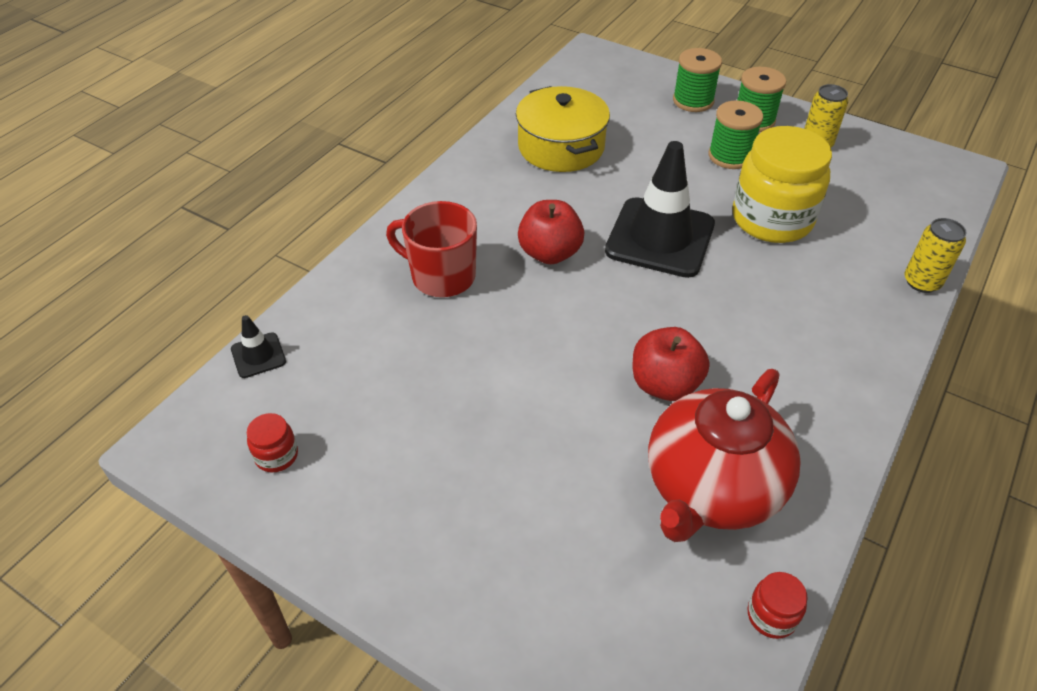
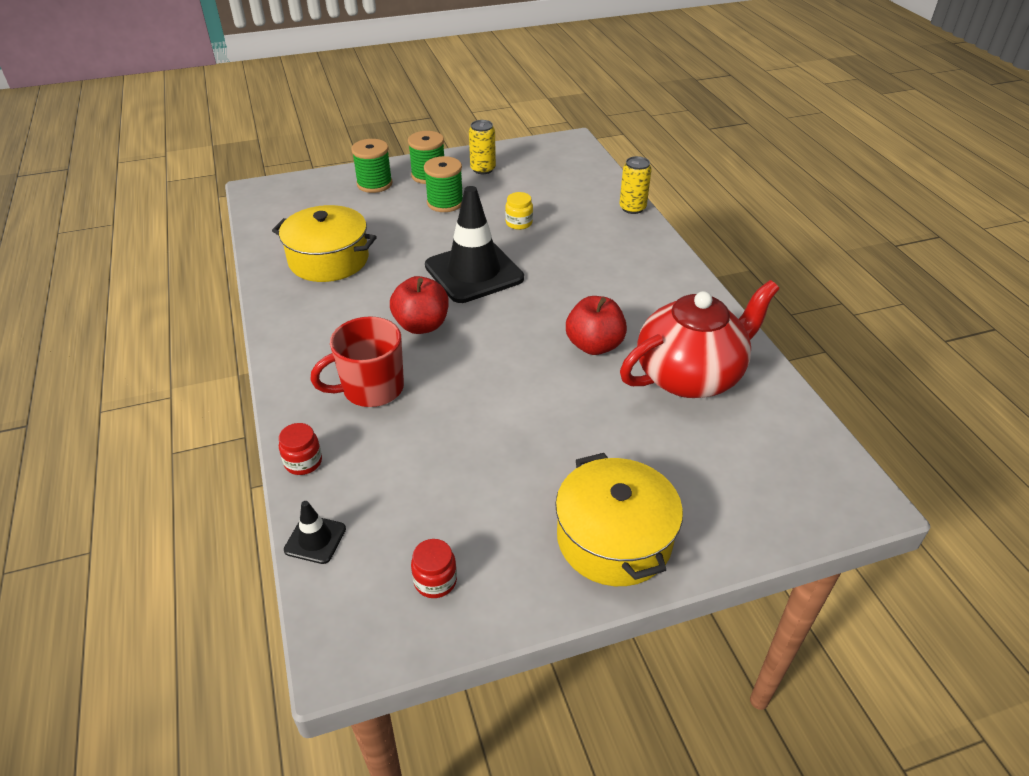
camera: 50 degrees left, 5 degrees down
red teapot [648,369,801,542] -> red teapot turned 105 degrees counterclockwise [620,280,779,398]
yellow jar [732,126,832,243] -> yellow jar [505,192,533,230], size x0.42
red jar [748,572,808,639] -> red jar moved to [279,423,322,475]
none -> yellow pot [555,453,683,586]

